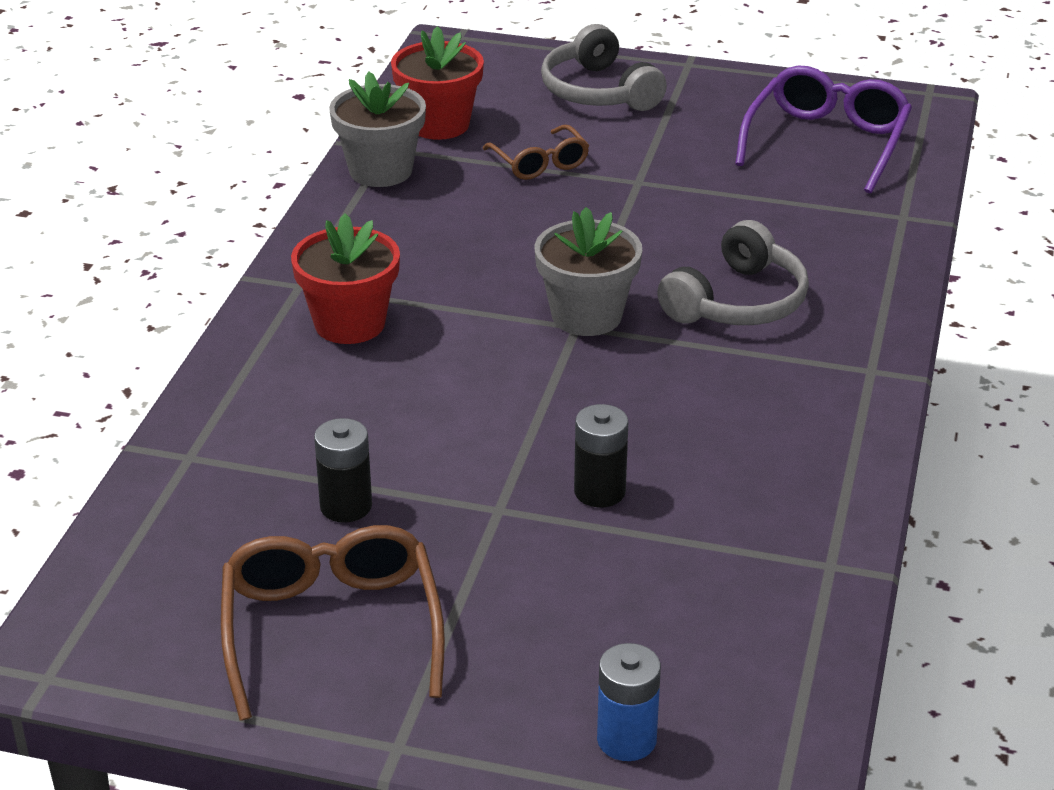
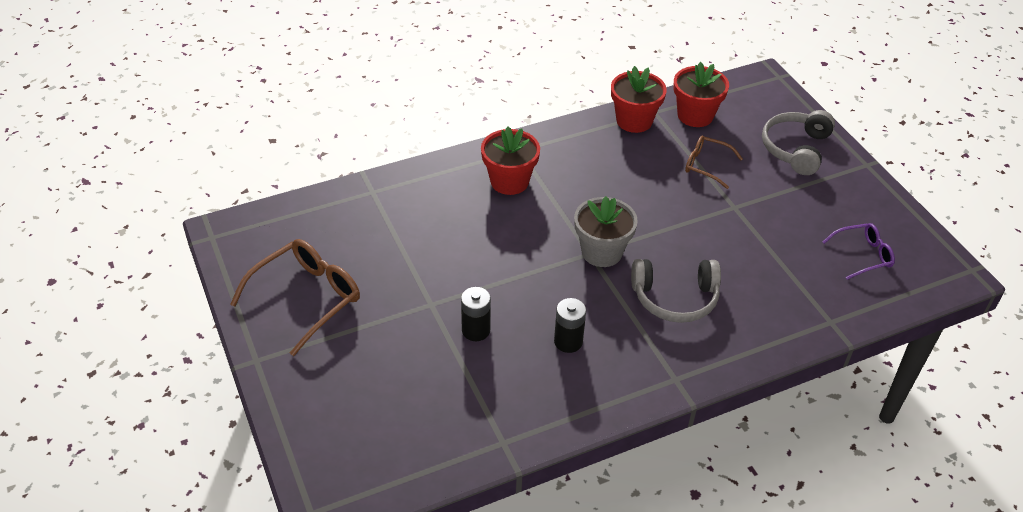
camera: 50 degrees right, 10 degrees up
black battery [314,418,372,523] -> black battery moved to [554,298,586,353]
grey flower pot [329,72,426,187] -> red flower pot [611,66,667,133]
brown glasses [483,125,589,180] -> brown glasses turned 90 degrees clockwise [685,135,743,189]
blue battery [597,643,661,761] -> none
purple glasses [735,65,912,193] -> purple glasses [823,223,895,280], size x0.58

